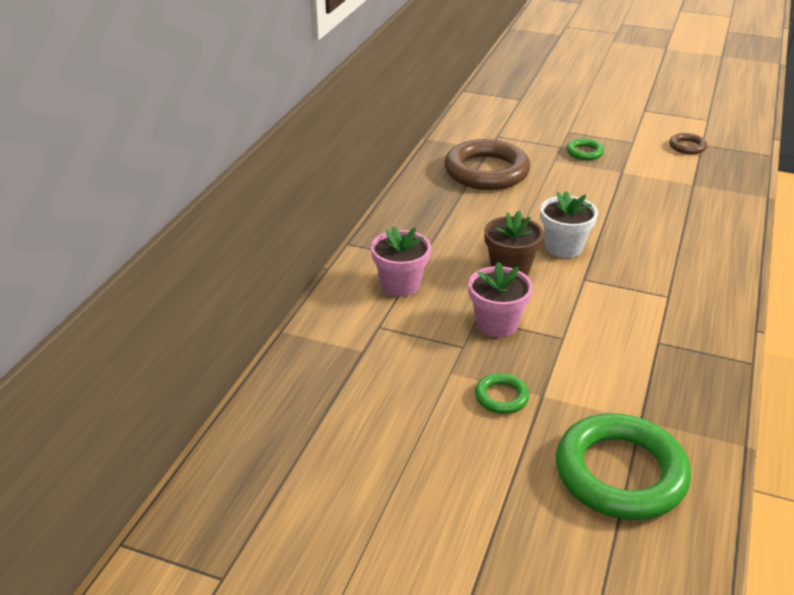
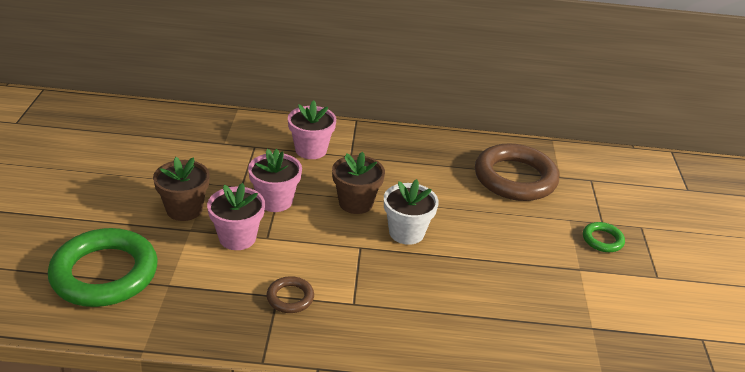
camera: 70 degrees right, 0 degrees up
green ring [475,373,529,414] -> brown flower pot [153,157,210,221]
brown ring [669,133,707,154] -> brown ring moved to [266,276,314,313]
none -> pink flower pot [207,183,265,250]

